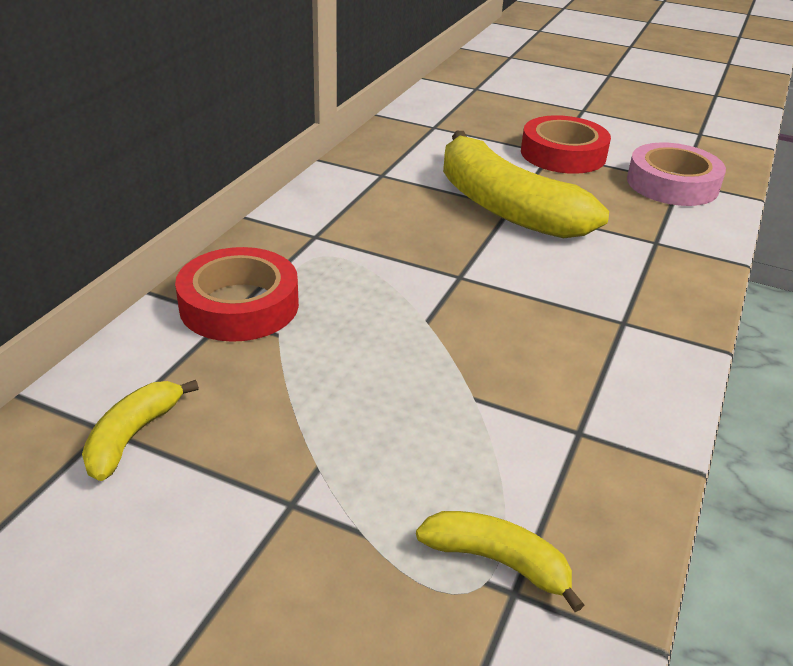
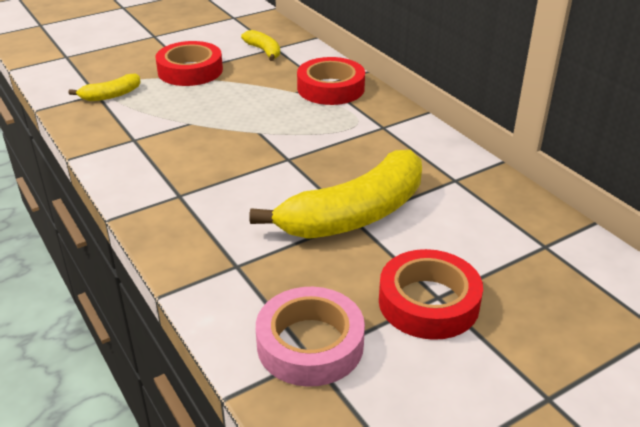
camera: 125 degrees right, 0 degrees up
yellow banana [443,131,609,238] -> yellow banana turned 150 degrees clockwise [250,150,422,239]
none -> red tape [155,41,223,86]

